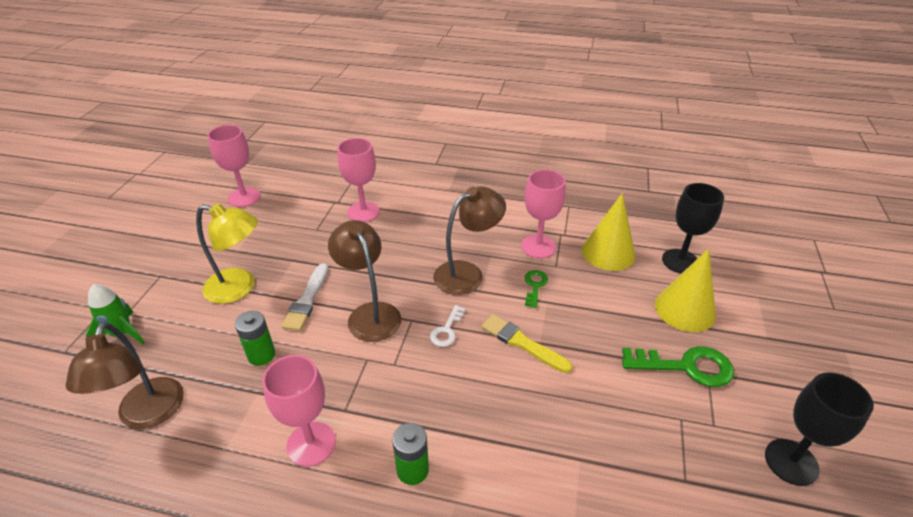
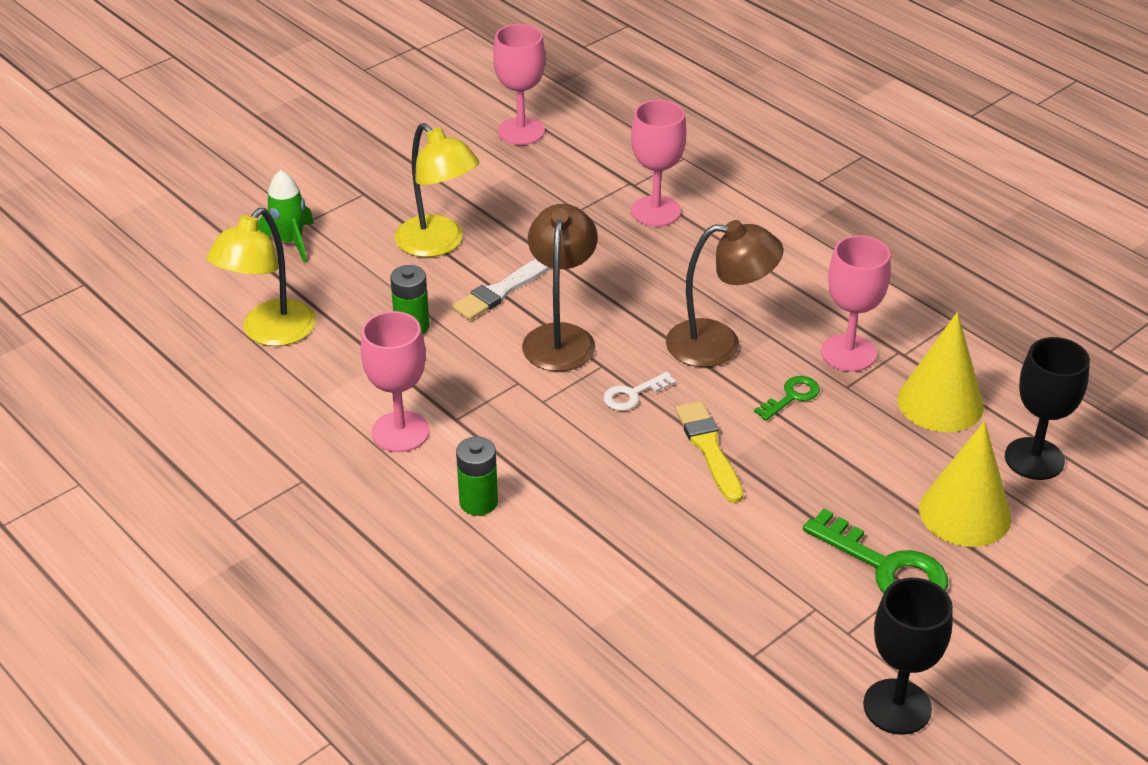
camera: 35 degrees right, 0 degrees up
brown lamp [65,322,184,429] -> yellow lamp [207,208,316,346]

